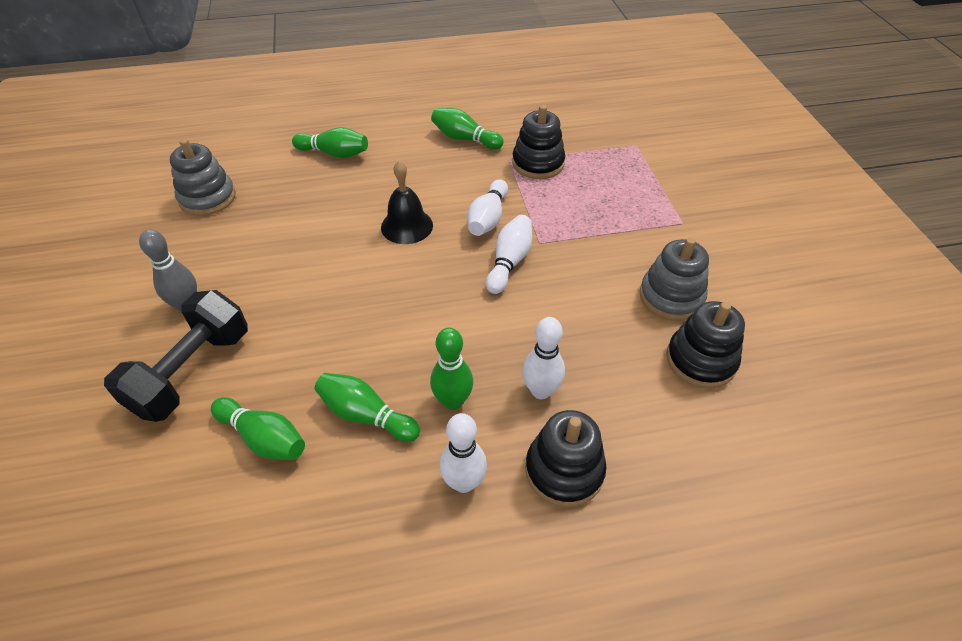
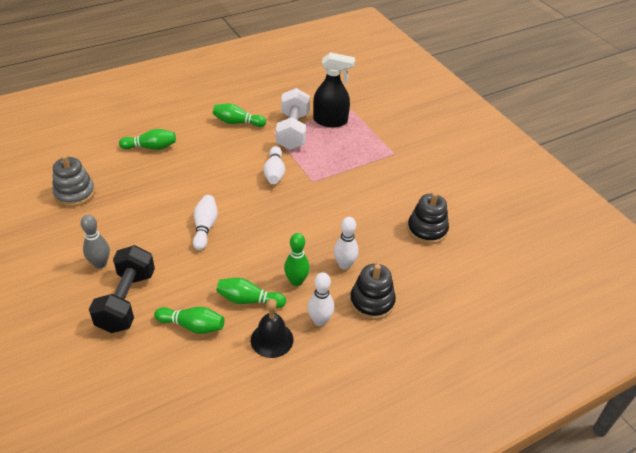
camera: 20 degrees left, 5 degrees down
black bell [381,161,433,244] -> black bell moved to [251,299,293,358]
white bowling pin [486,215,532,294] -> white bowling pin moved to [193,195,218,250]
black stacking toy [512,105,565,179] -> white dumbbell [276,88,310,150]
grey stacking toy [639,237,709,321] -> none
none -> black spray bottle [313,52,355,127]

